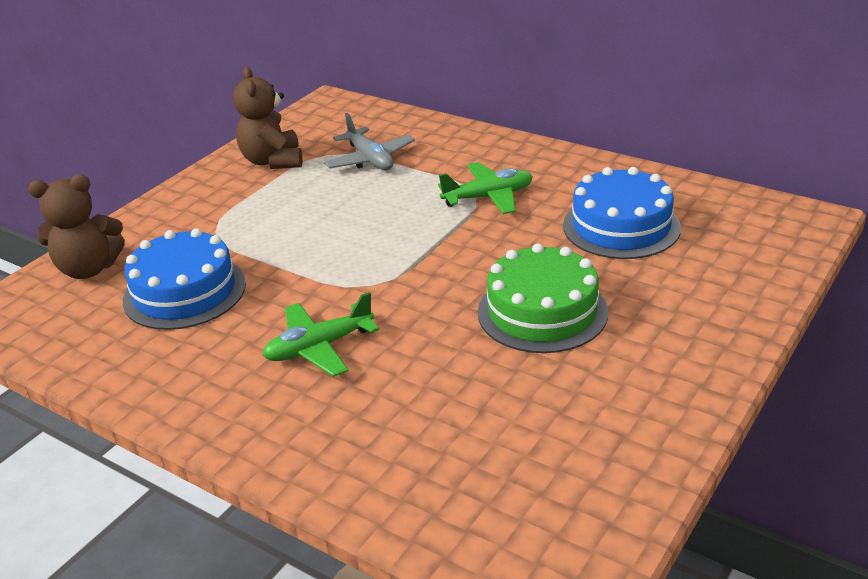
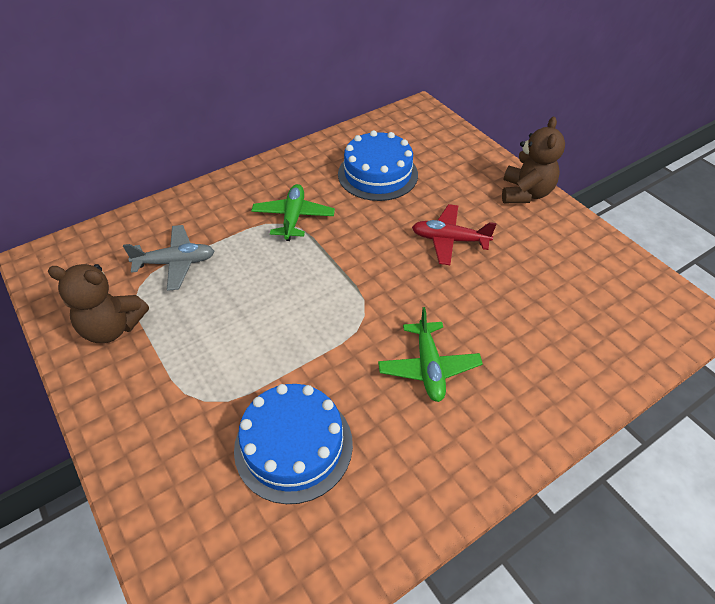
camera: 70 degrees left, 15 degrees up
brown teddy bear [28,174,125,279] -> brown teddy bear moved to [502,117,565,203]
green cake [478,243,608,353] -> red plane [412,204,497,265]

